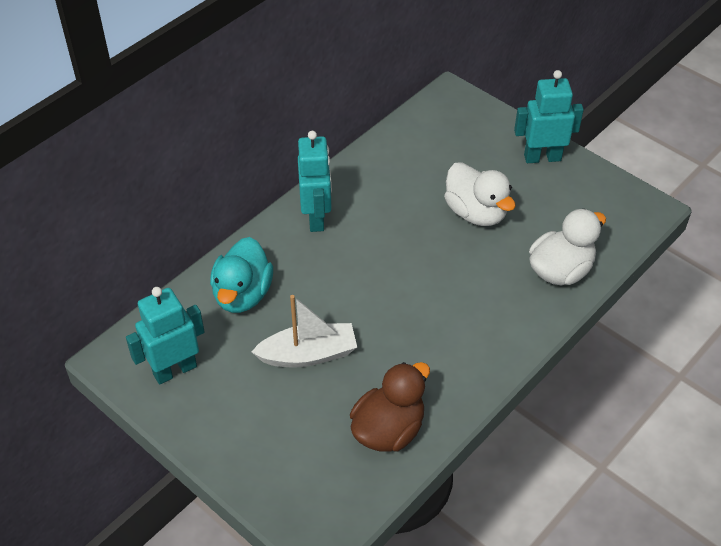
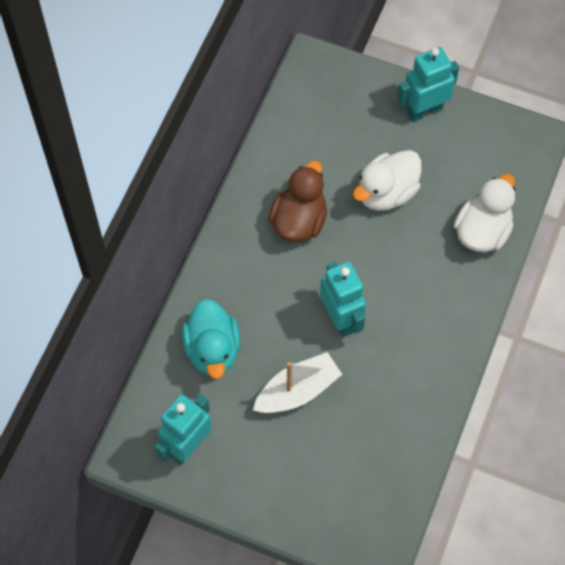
camera: 20 degrees left, 15 degrees up
turquoise robot [298,131,332,232] -> turquoise robot moved to [320,262,366,337]
brown duck [350,362,430,452] -> brown duck moved to [268,161,327,242]
white duck [444,162,516,226] -> white duck turned 105 degrees clockwise [353,150,421,211]

